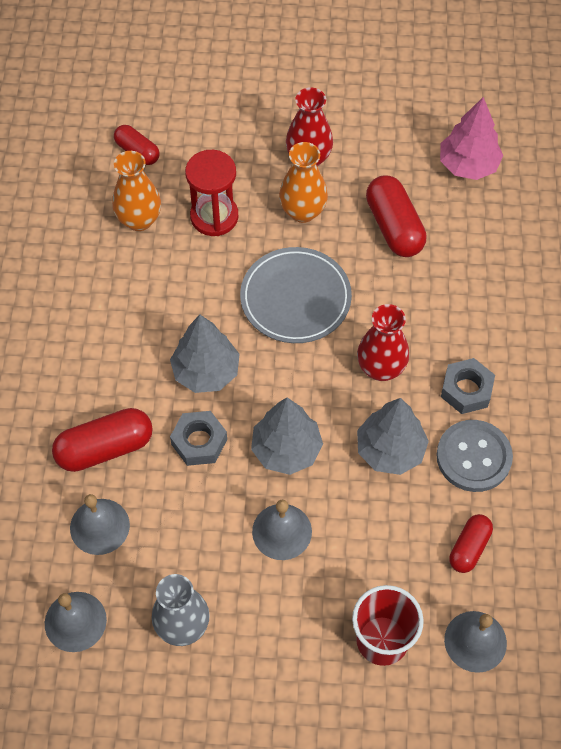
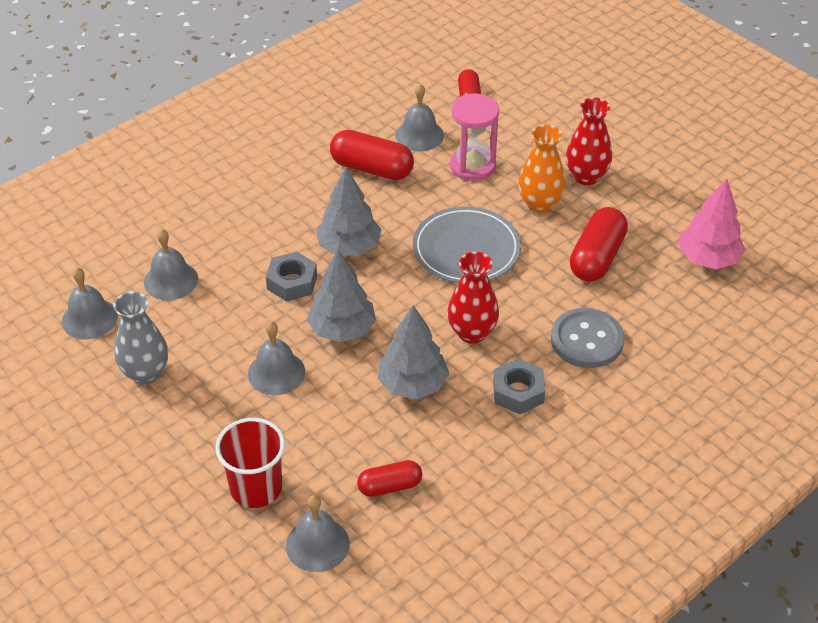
camera: 45 degrees right, 15 degrees down
red capsule [52,408,153,472] -> red capsule moved to [330,130,414,180]
orange vase [112,151,161,231] -> grey bell [395,84,444,152]
red hourglass [185,150,238,236] -> pink hourglass [450,93,499,181]
grey button [436,420,513,492] -> grey button moved to [551,308,624,368]

